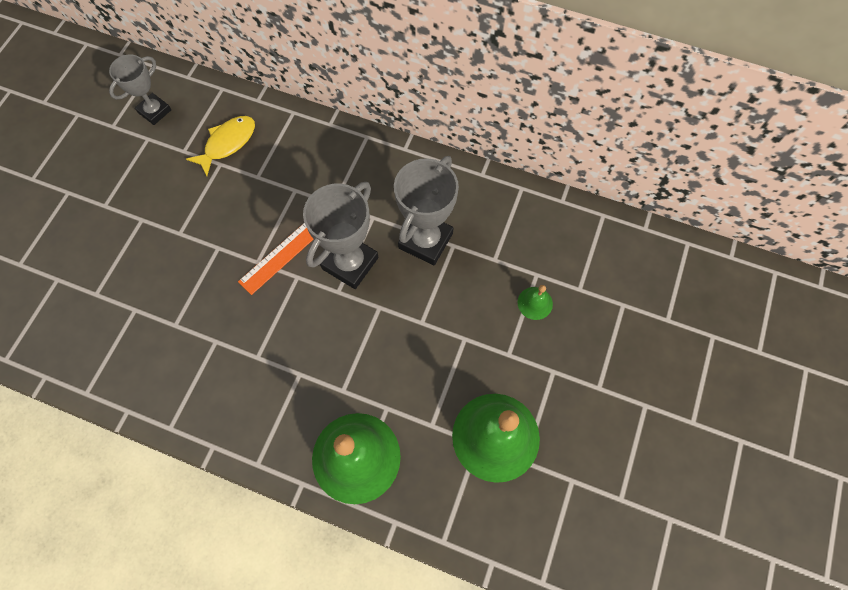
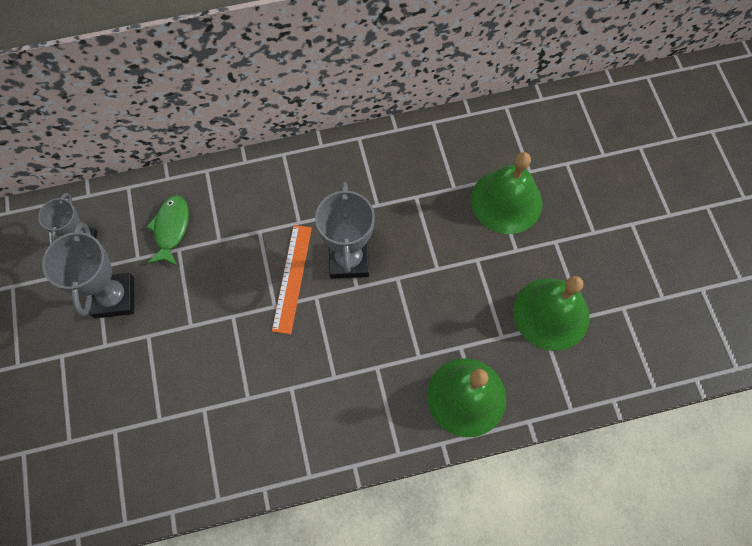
camera: 35 degrees left, 0 degrees up
yellow fish [186,116,255,176] -> green fish [146,195,189,266]
grey trophy [394,156,459,265] -> grey trophy moved to [42,222,134,318]
green bell [518,285,553,320] -> green bell [471,152,543,234], size x2.30

